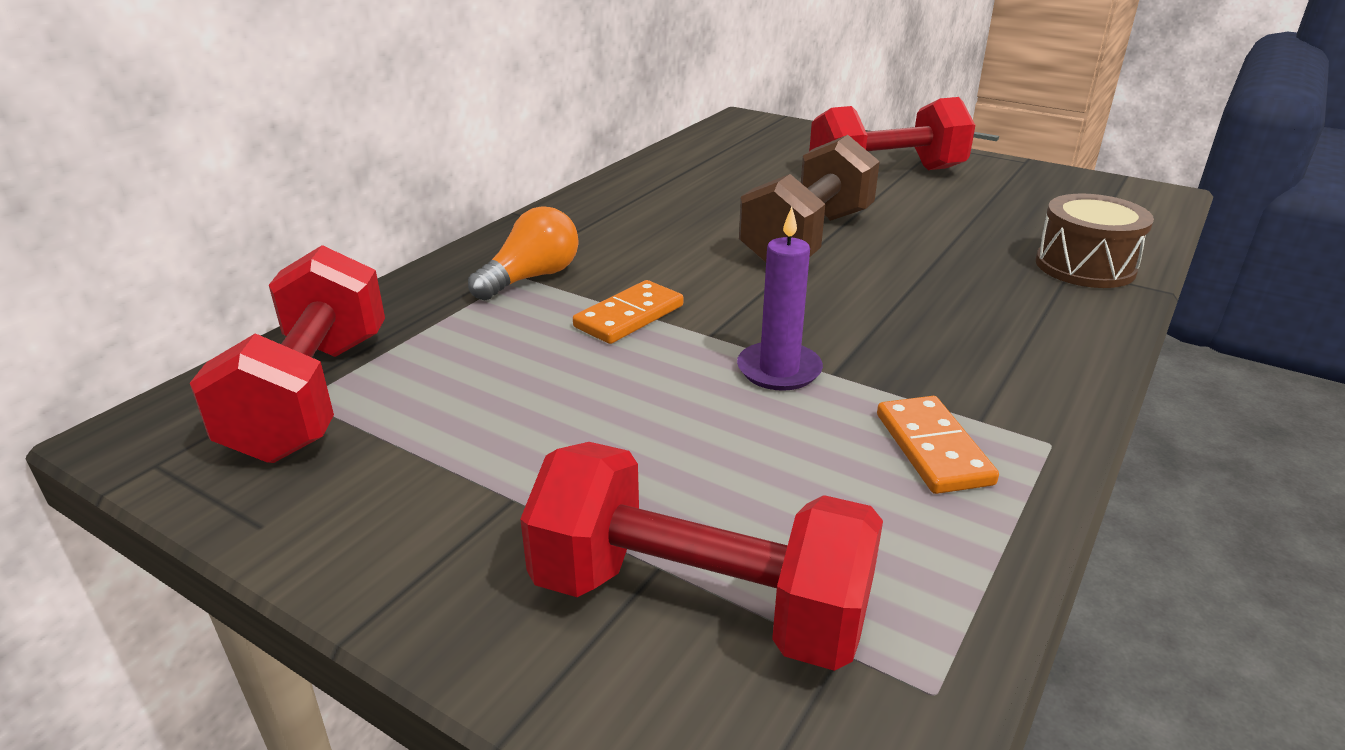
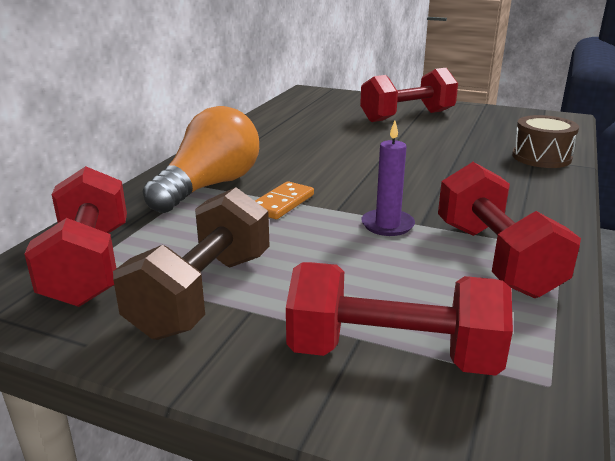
camera: 10 degrees left, 5 degrees down
orange light bulb [468,206,579,301] -> orange light bulb [143,106,259,213], size x1.72
brown dumbbell [739,135,880,263] -> brown dumbbell moved to [113,187,270,340]
orange domino [877,396,999,494] -> red dumbbell [438,162,581,298]

